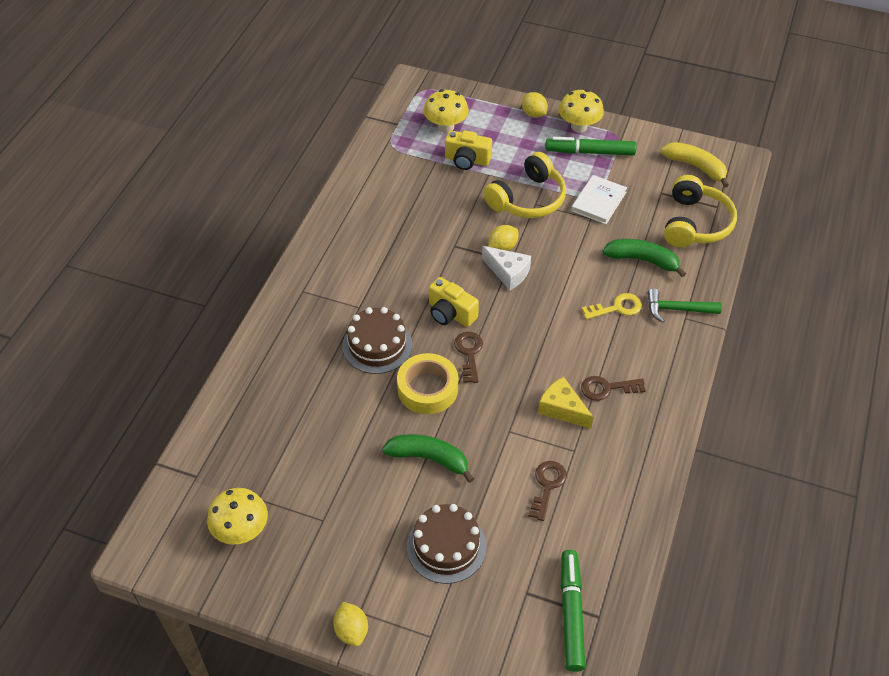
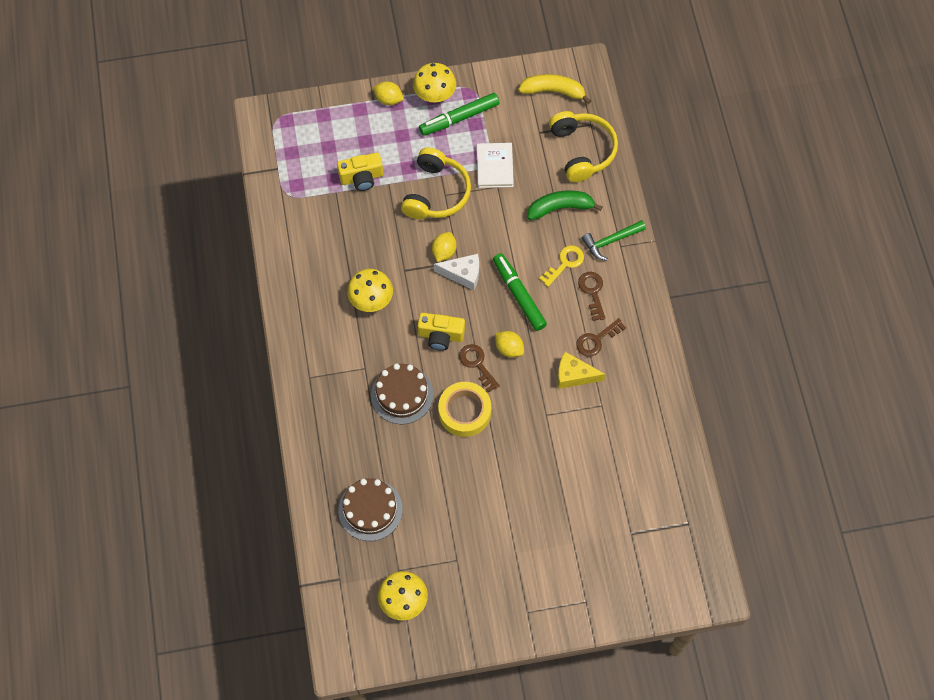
camera: 30 degrees left, 15 degrees up
yellow lemon [333,602,368,647] -> yellow lemon moved to [495,331,524,357]
green banana [382,434,474,483] -> none
brown cake [407,504,486,584] -> brown cake moved to [338,478,403,541]
yellow mushroom [424,89,469,133] -> yellow mushroom moved to [347,269,393,312]
brown key [528,461,567,521] -> brown key moved to [578,272,606,321]
green marker [561,550,586,672] -> green marker moved to [493,253,547,331]

